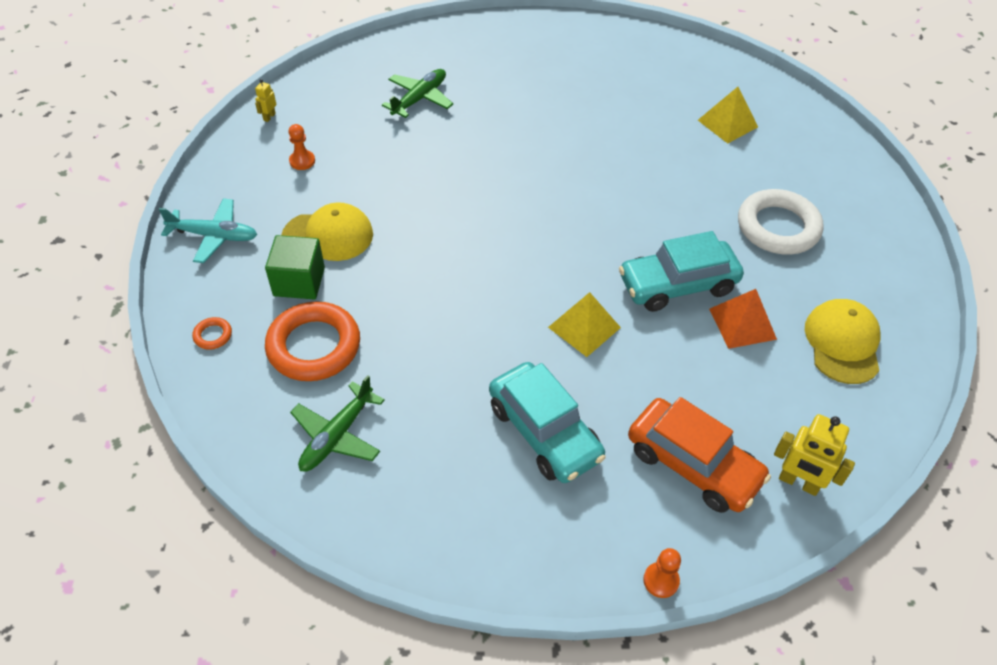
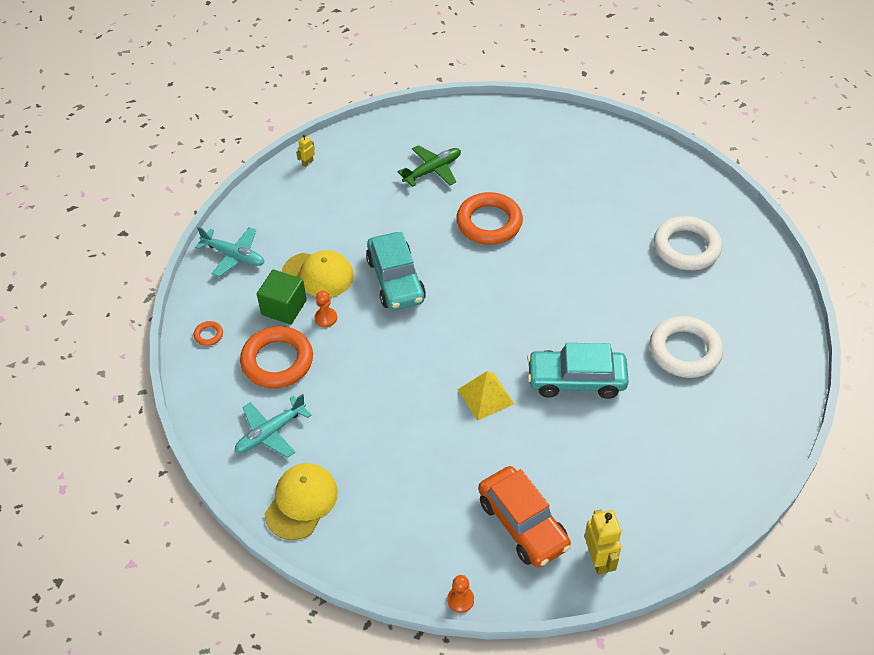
camera: 20 degrees right, 0 degrees up
orange pawn [289,124,315,170] -> orange pawn moved to [314,291,337,327]
green plane [290,375,385,472] -> turquoise plane [235,394,312,458]
turquoise car [489,362,606,483] -> turquoise car moved to [366,232,426,310]
yellow pyramid [698,87,758,143] -> white ring [654,216,722,270]
orange pyramid [709,289,777,349] -> none
yellow robot [774,414,855,496] -> yellow robot turned 150 degrees counterclockwise [585,509,621,575]
yellow cap [805,299,880,384] -> yellow cap moved to [265,463,338,540]
none -> orange ring [456,192,523,245]

